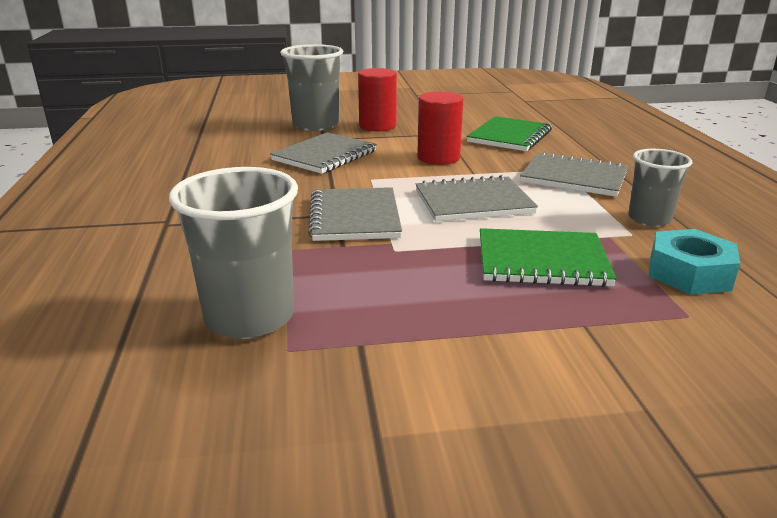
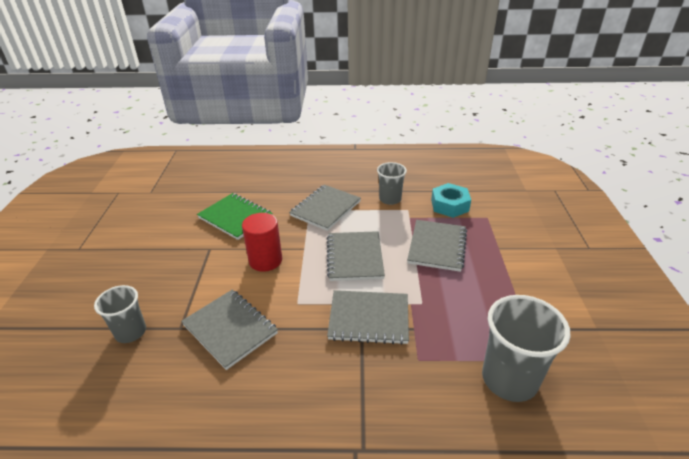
camera: 80 degrees left, 10 degrees up
grey cup [280,44,343,131] -> grey cup [94,285,146,343], size x0.62
red cylinder [358,68,397,131] -> none
green notebook [480,228,617,287] -> grey notebook [407,220,467,272]

